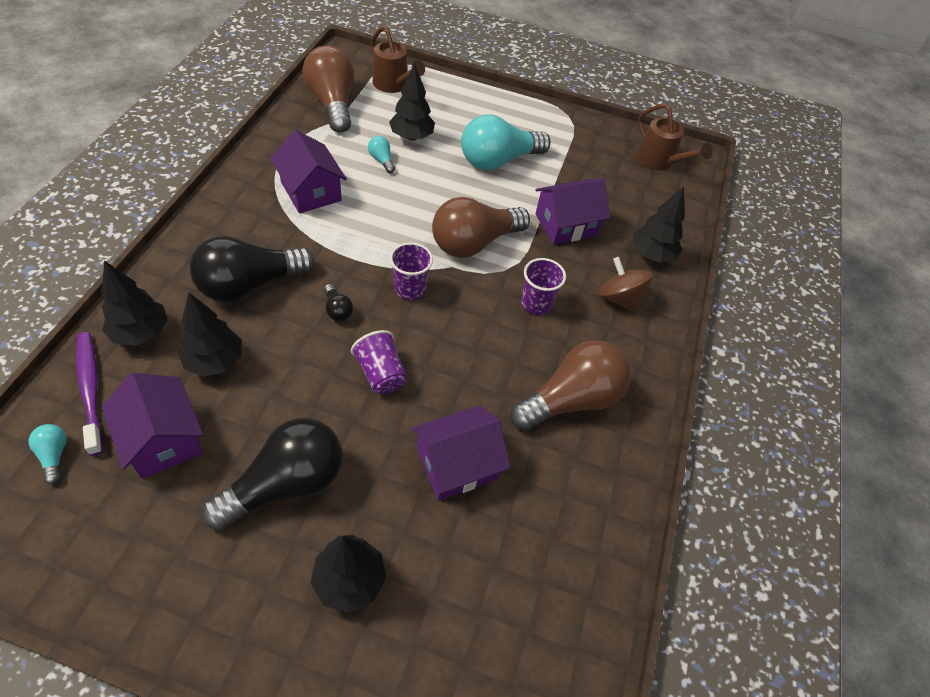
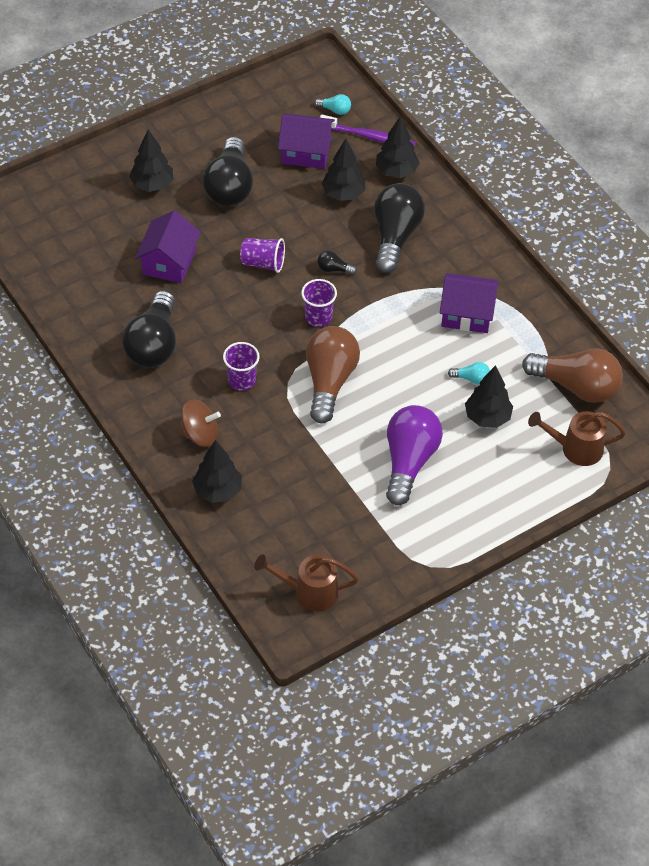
camera: 135 degrees right, 0 degrees up
turquoise light bulb [461,114,551,170] -> purple light bulb [386,405,443,505]
brown light bulb [510,340,631,431] -> black light bulb [122,291,176,368]
purple house [535,178,610,245] -> none

